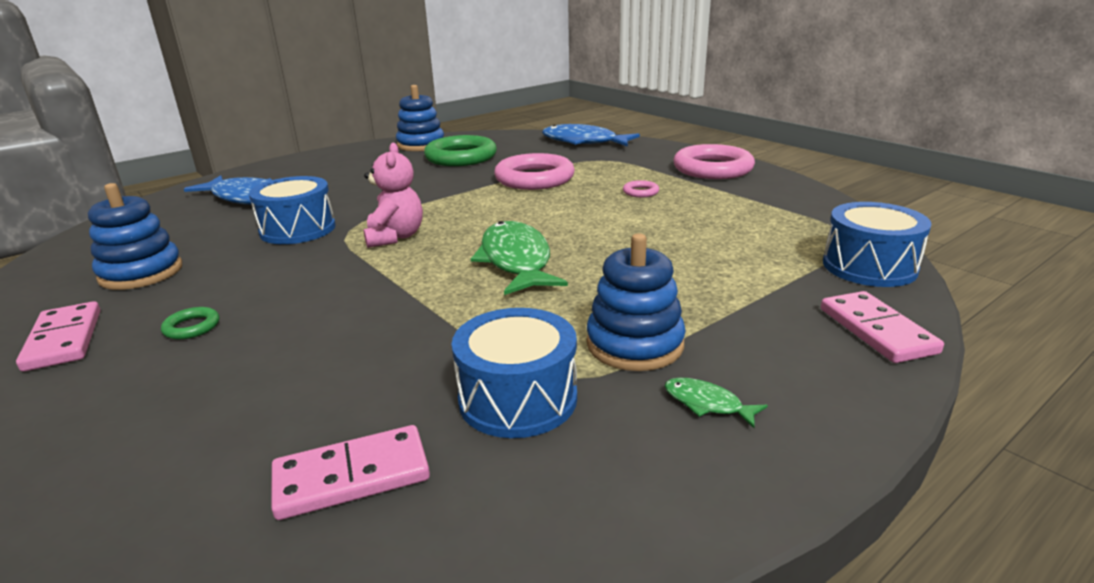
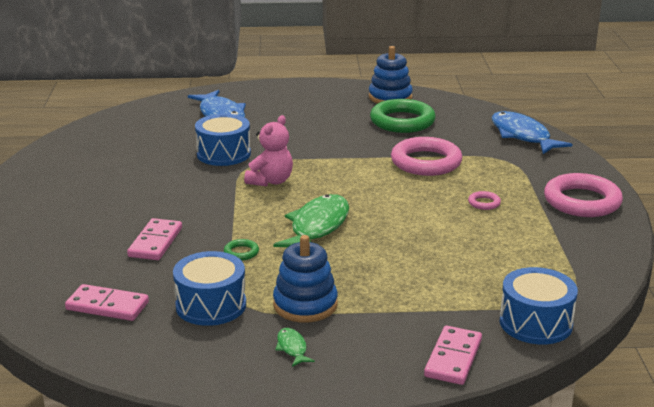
camera: 35 degrees right, 0 degrees up
pink domino [16,301,100,372] -> pink domino moved to [127,218,182,260]
blue stacking toy [88,183,182,290] -> none
green ring [161,307,219,340] -> green ring moved to [224,239,259,261]

